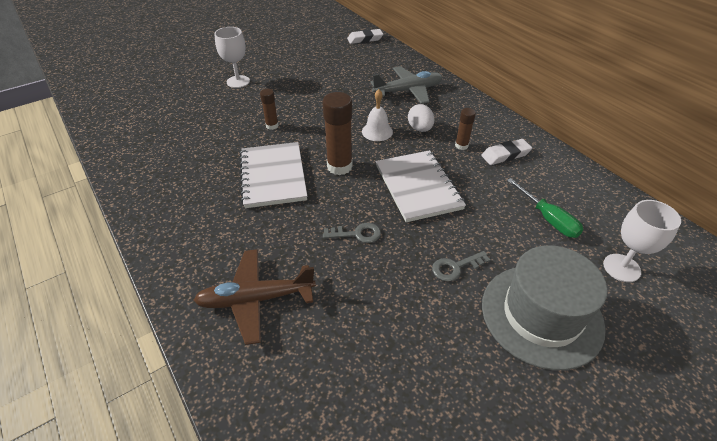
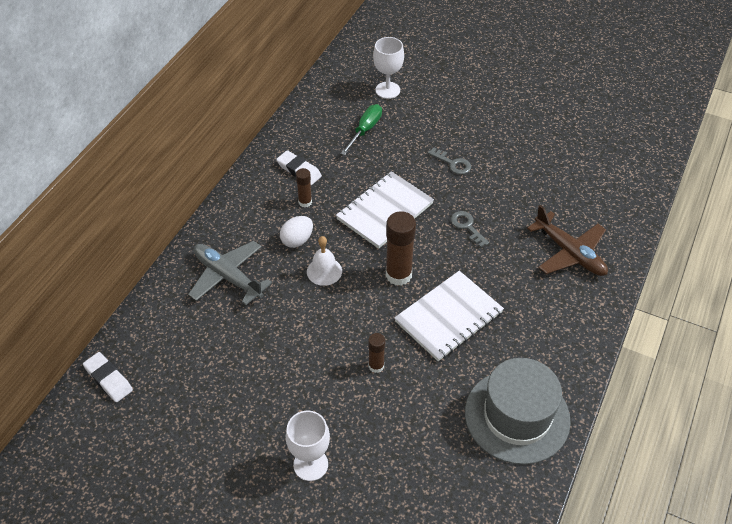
camera: 120 degrees left, 5 degrees up
grey hat [482,245,607,370] -> grey hat moved to [465,358,571,465]

